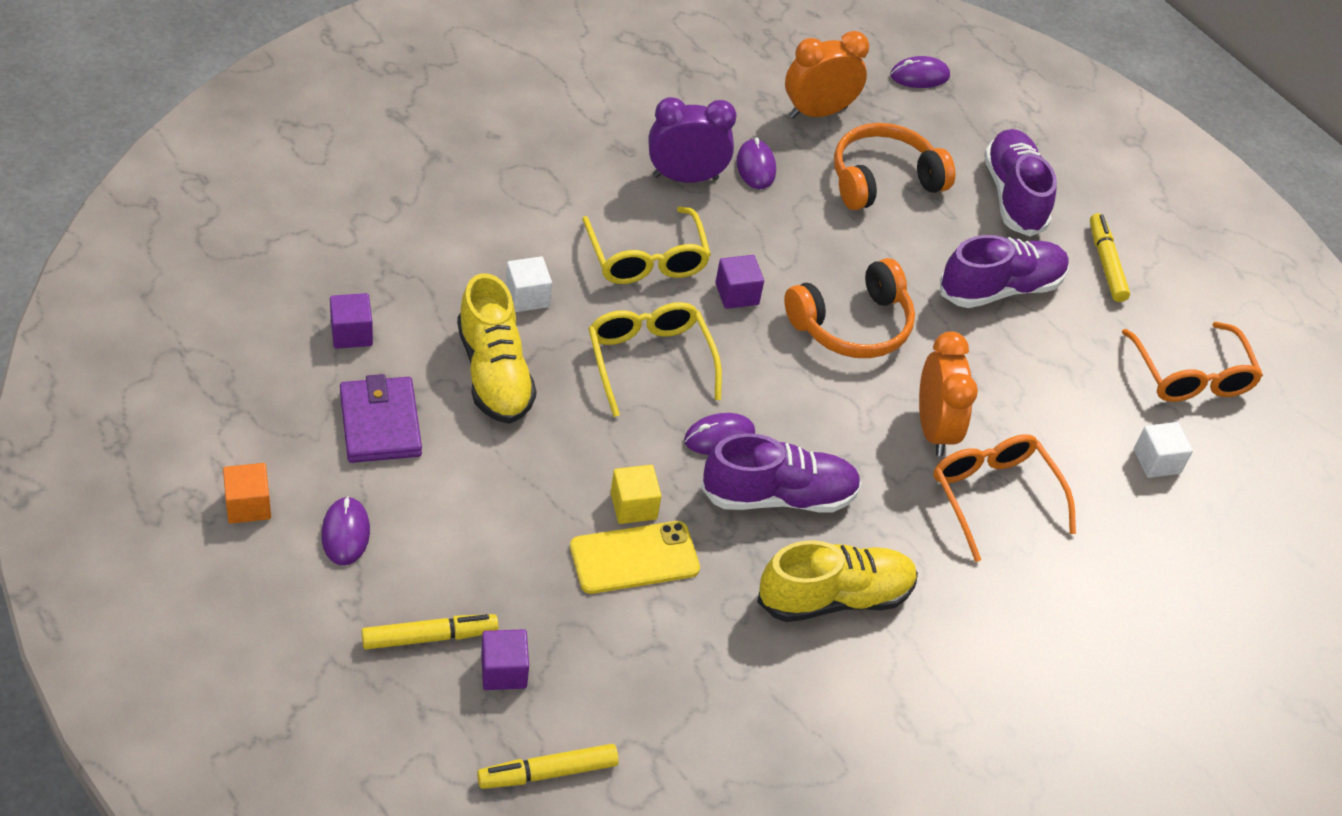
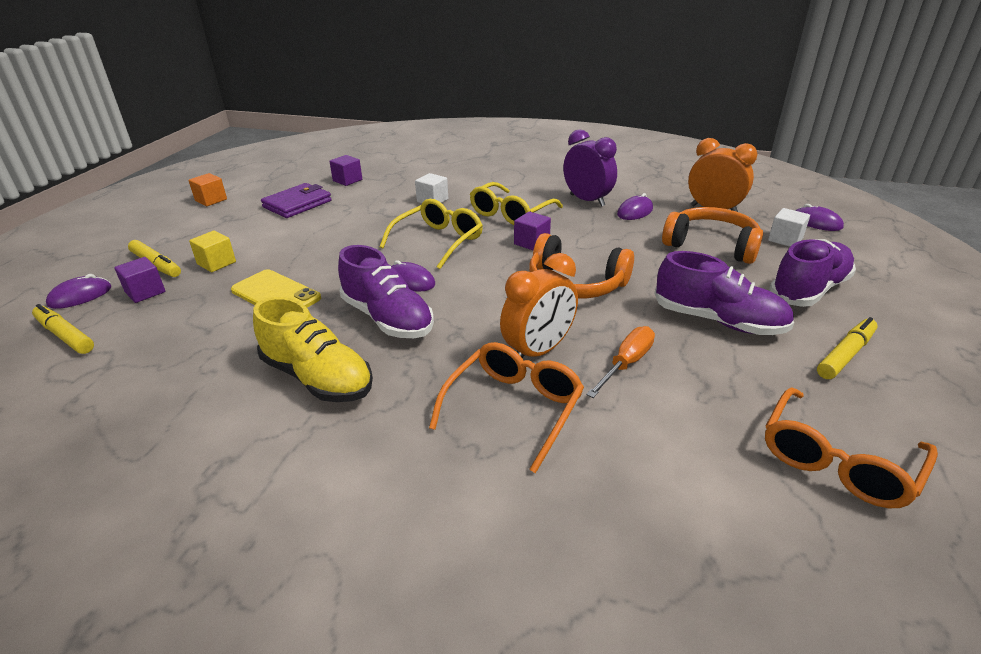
camera: 60 degrees right, 15 degrees down
purple mouse [321,496,370,566] -> purple mouse moved to [46,274,111,309]
yellow shoe [457,273,536,424] -> none
yellow cube [611,465,661,524] -> yellow cube moved to [189,230,236,272]
white cube [1134,422,1193,478] -> white cube moved to [768,208,810,247]
none -> orange screwdriver [586,326,655,398]

